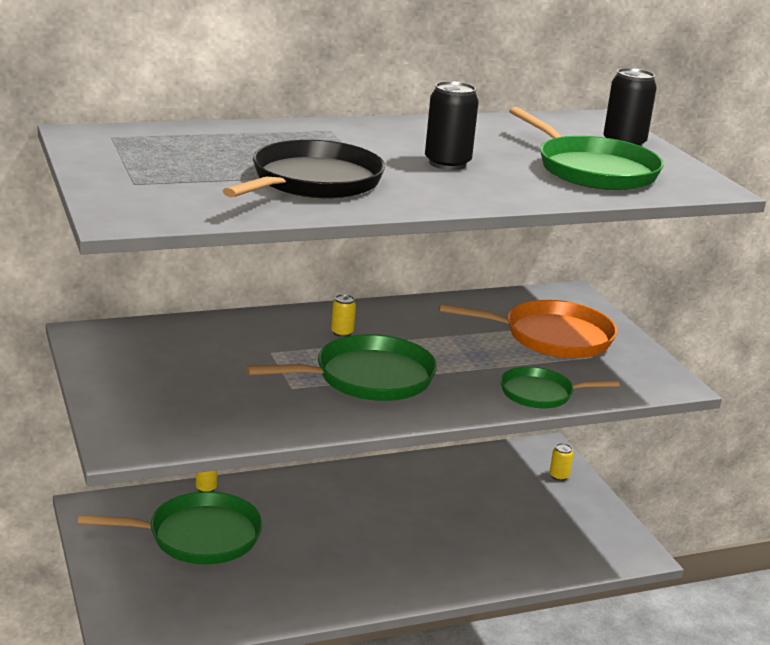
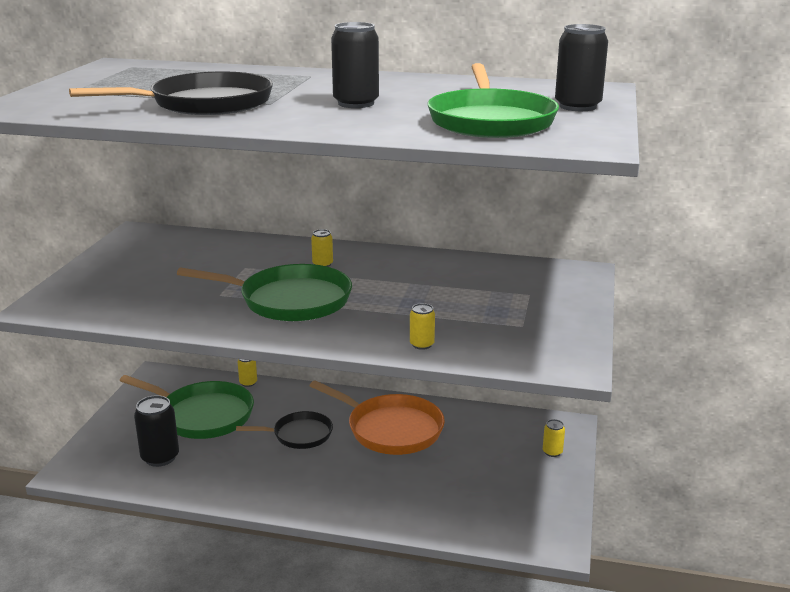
camera: 35 degrees right, 0 degrees up
orange pan [439,300,617,358] -> orange pan moved to [309,380,445,455]
green pan [500,367,619,408] -> yellow can [410,303,435,350]
none -> black can [134,395,179,467]
none -> black pan [236,411,333,449]

